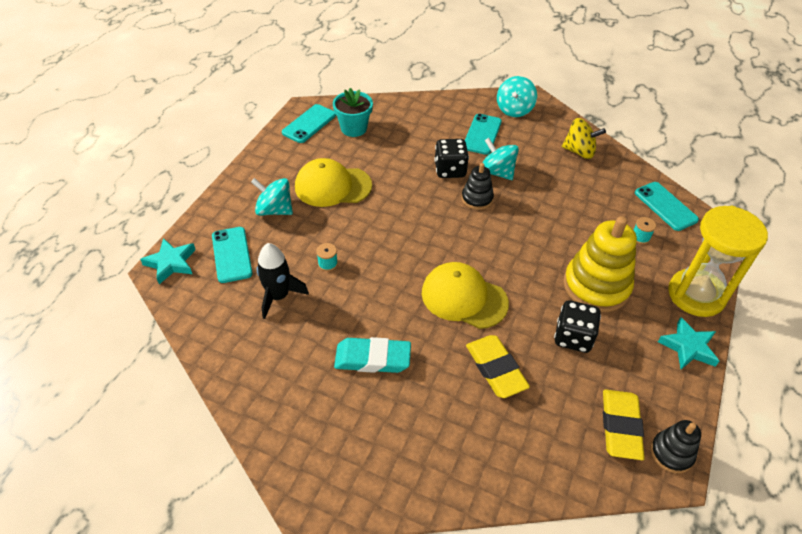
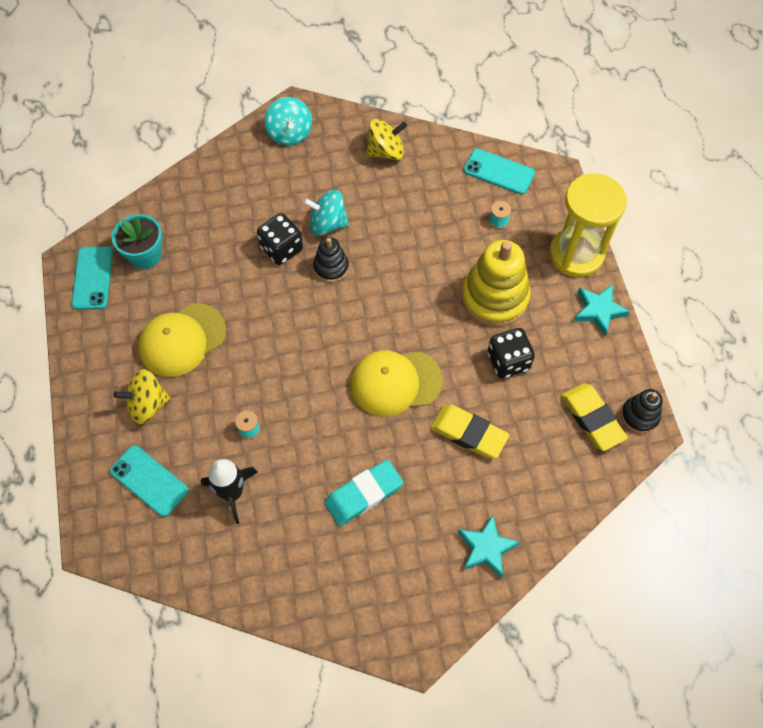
camera: 35 degrees left, 15 degrees up
turquoise star [140,238,196,284] -> turquoise star moved to [458,515,520,578]
turquoise spinning top [251,178,293,216] -> yellow spinning top [113,369,171,424]
turquoise phone [465,114,502,155] -> none

